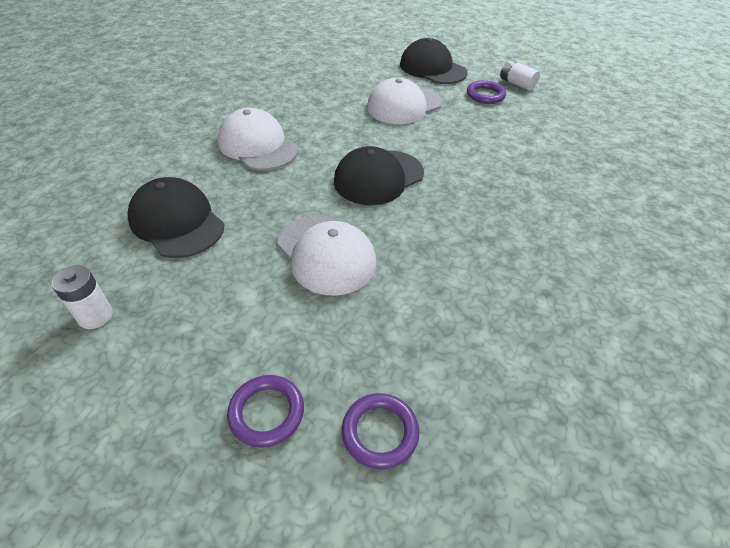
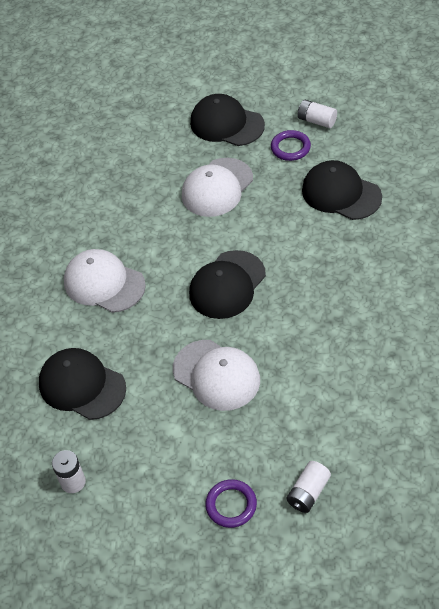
camera: 10 degrees left, 5 degrees up
purple ring [342,393,419,469] -> white battery [287,461,331,513]
none -> black cap [302,160,382,220]

